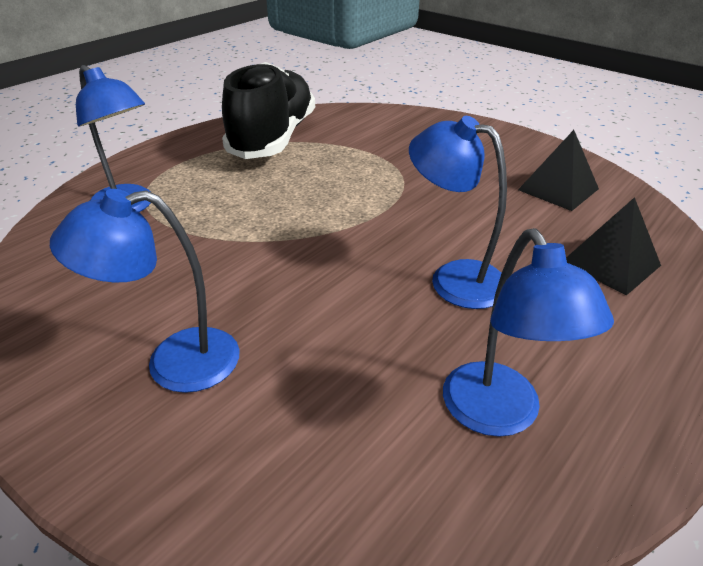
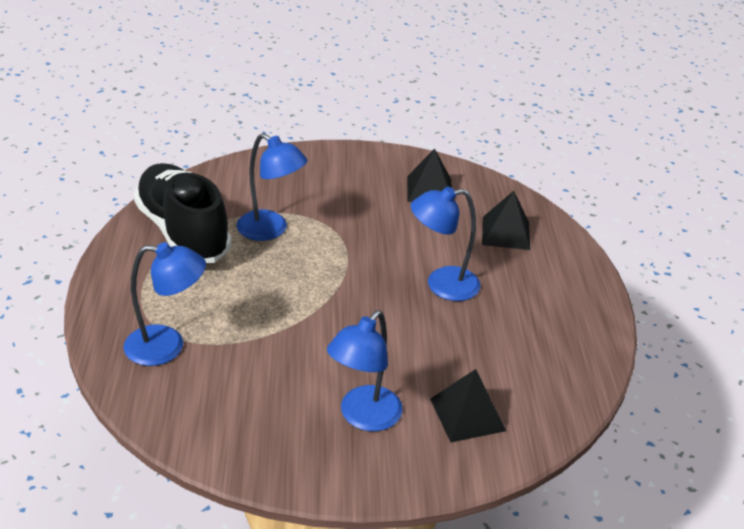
camera: 45 degrees left, 0 degrees up
blue lamp [443,228,614,437] -> blue lamp moved to [237,133,308,241]
none -> black pyramid [430,369,506,442]

